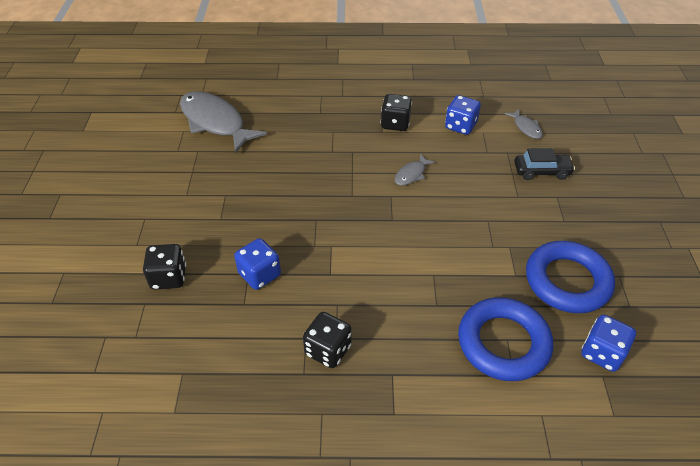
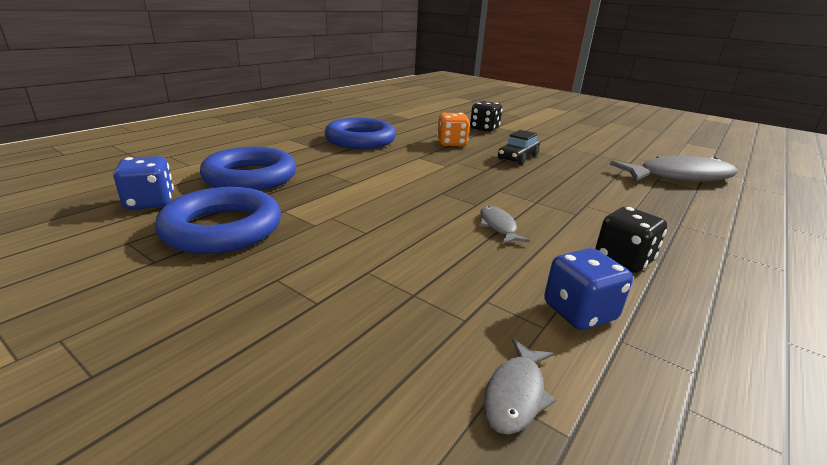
camera: 125 degrees right, 20 degrees down
blue dice [234,238,281,290] -> orange dice [437,113,470,147]
black dice [303,312,352,368] -> blue ring [325,118,396,149]
grey fish [505,109,543,139] -> grey fish turned 75 degrees counterclockwise [483,338,556,435]
black car [514,148,575,180] -> black car moved to [498,130,540,165]

